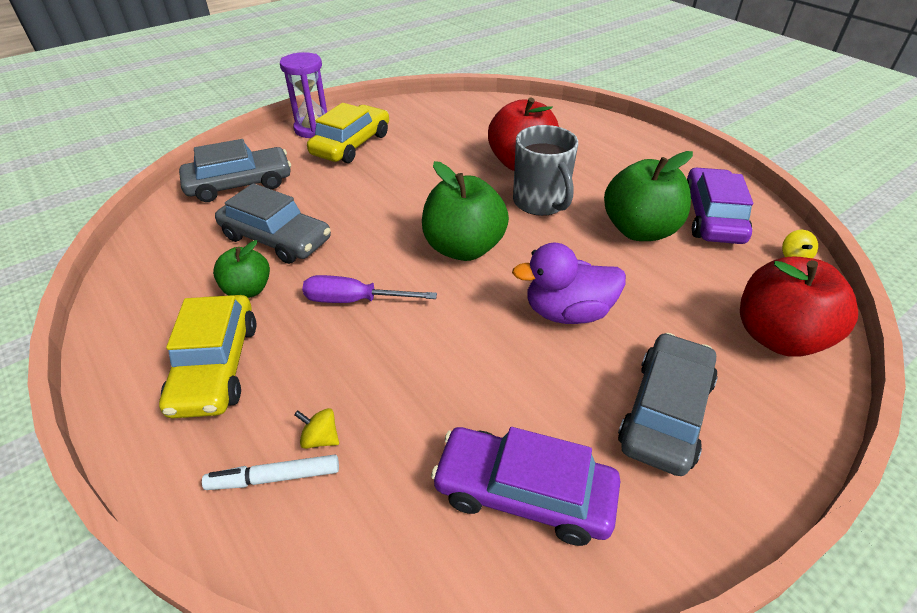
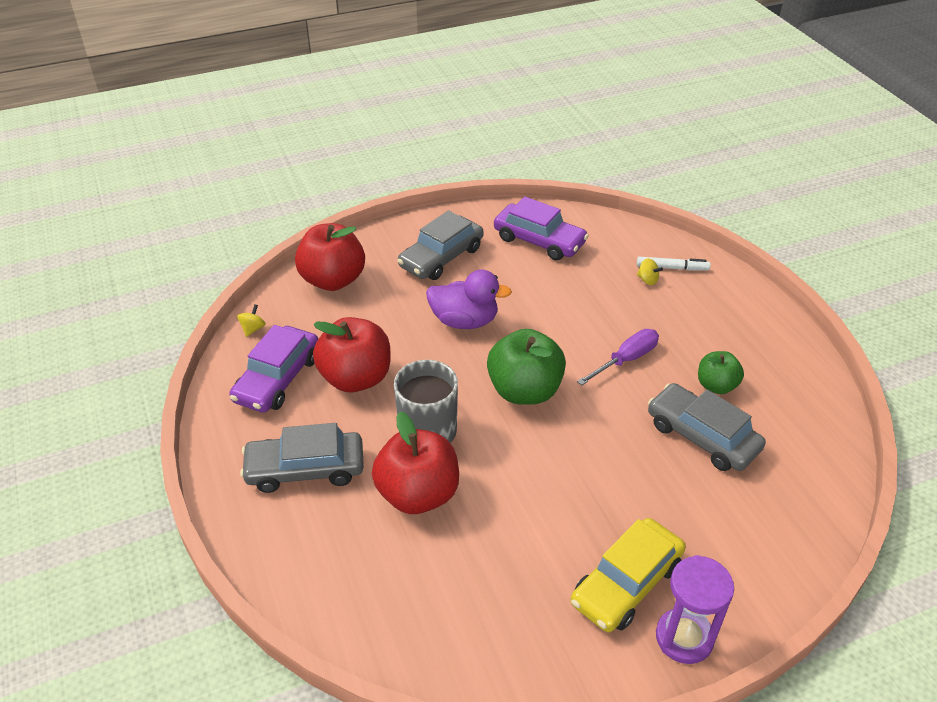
camera: 165 degrees left, 0 degrees up
yellow car [159,295,256,418] -> none
grey car [179,139,291,202] -> grey car moved to [240,423,364,493]
purple screwdriver [302,275,437,303] -> purple screwdriver turned 60 degrees counterclockwise [577,329,659,386]
green apple [604,151,693,241] -> red apple [313,317,390,392]

